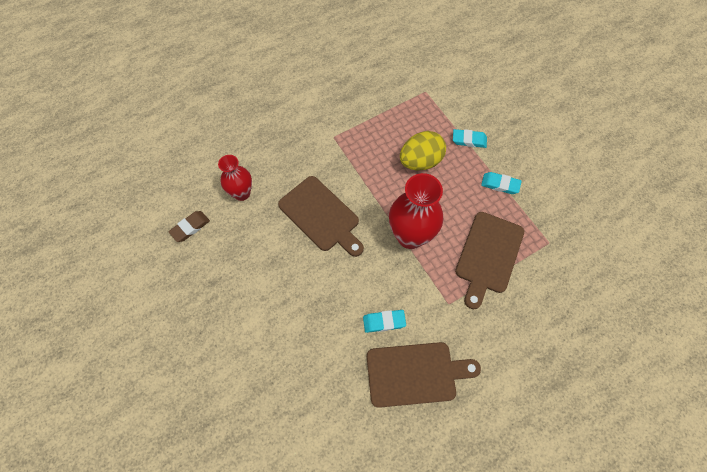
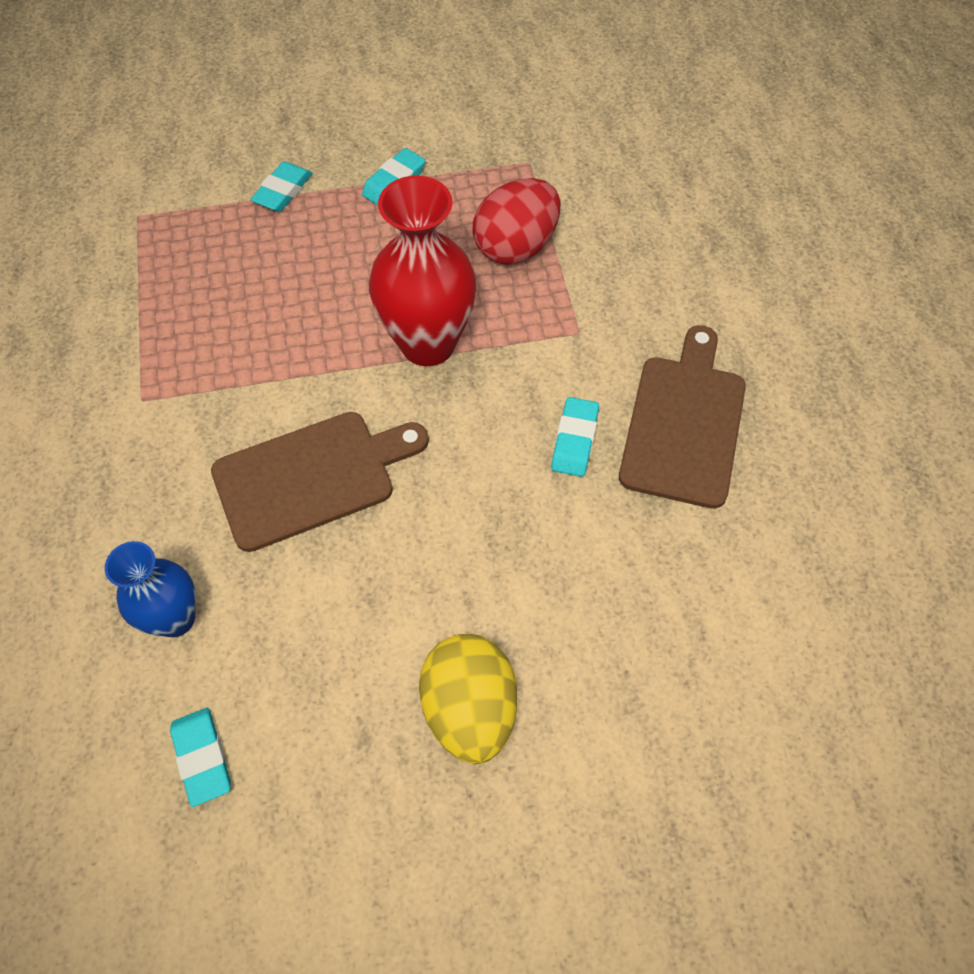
camera: 70 degrees left, 5 degrees down
brown eraser [169,211,210,242] -> turquoise eraser [170,708,231,807]
red vase [218,155,252,201] -> blue vase [105,541,196,637]
yellow egg [400,131,446,170] -> yellow egg moved to [419,634,517,764]
brown cutting board [455,212,524,309] -> red egg [473,178,560,265]

